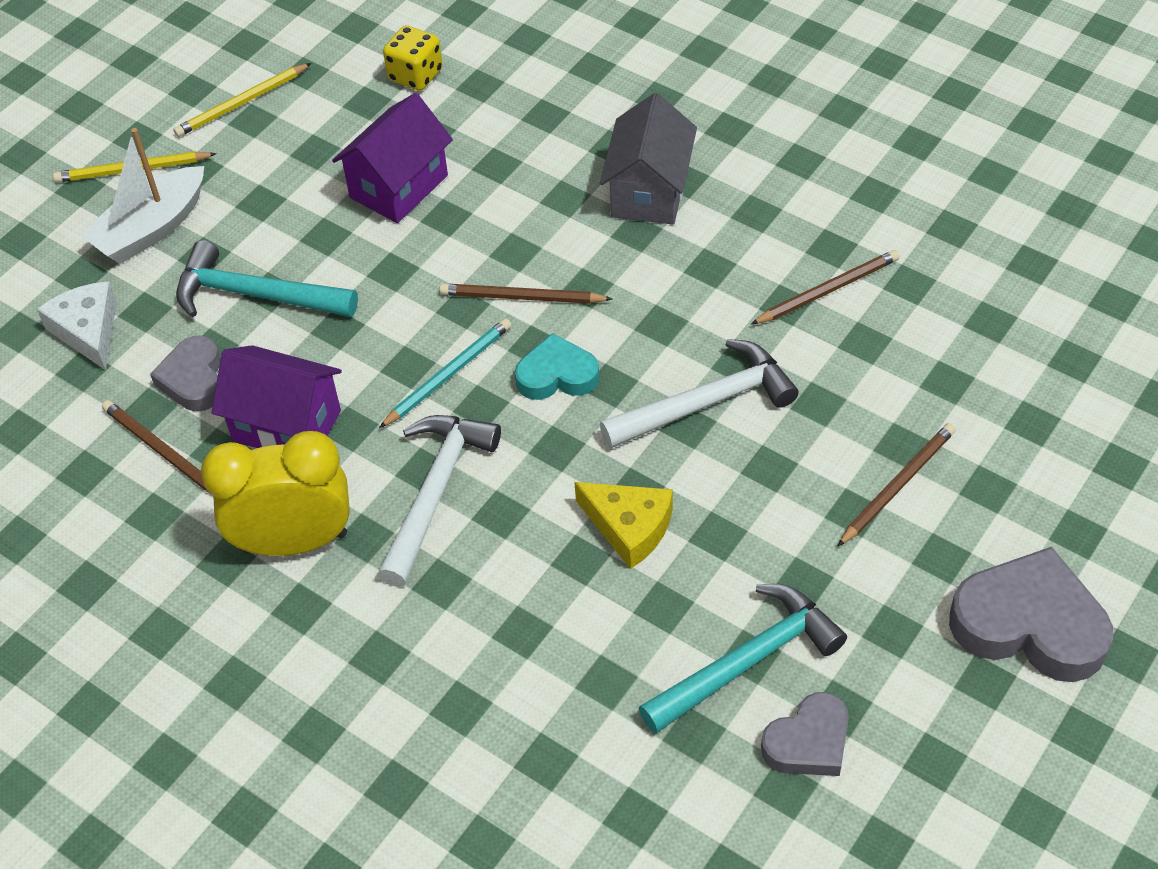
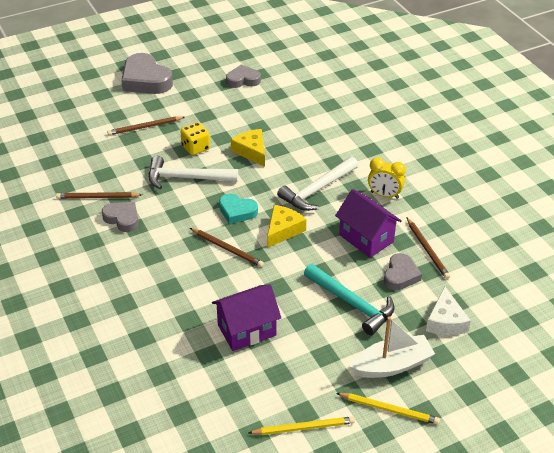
camera: 155 degrees left, 10 degrees down
yellow clock [201,431,350,556] -> yellow clock [368,157,406,199], size x0.61
turquoise pencil [379,318,511,428] -> yellow cheese [267,205,306,248]
yellow dice [383,25,442,91] -> yellow dice moved to [180,122,210,155]
grey house [600,93,697,224] -> none
turquoise hammer [639,584,847,734] -> none
none -> grey heart [102,202,139,232]

